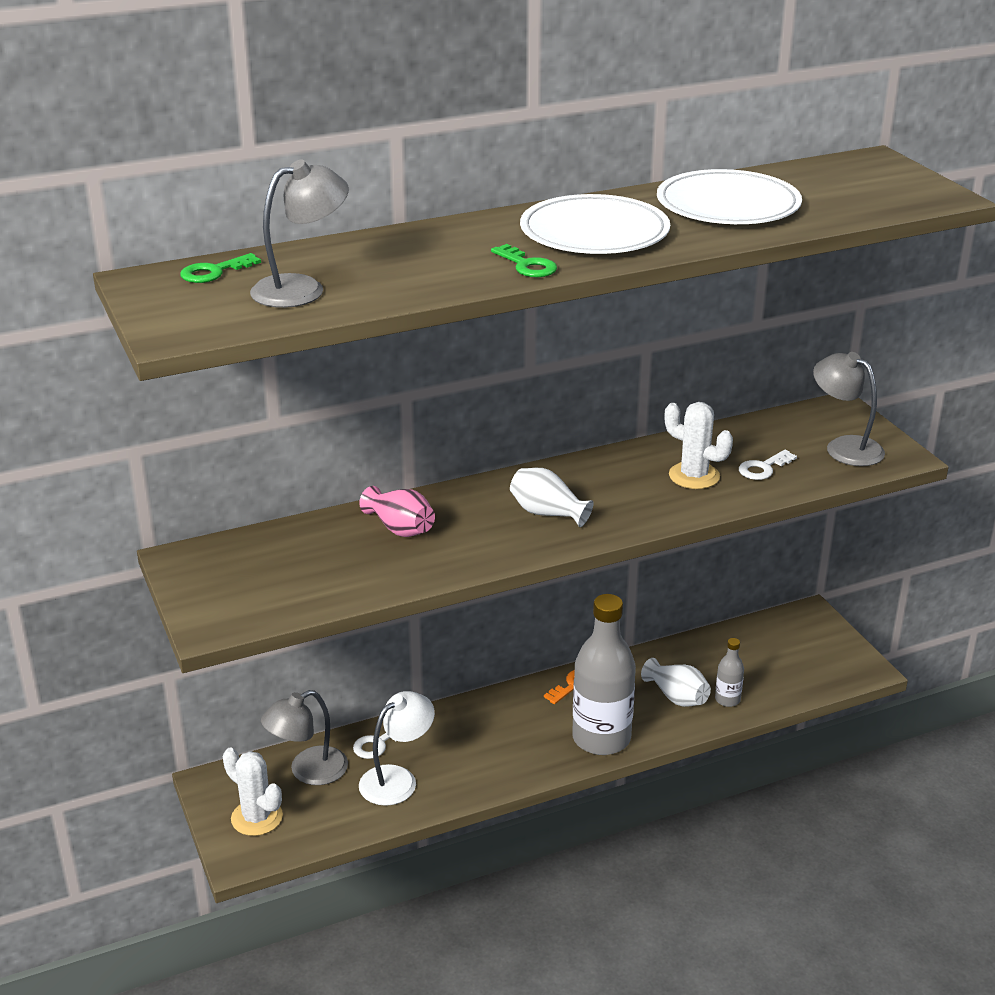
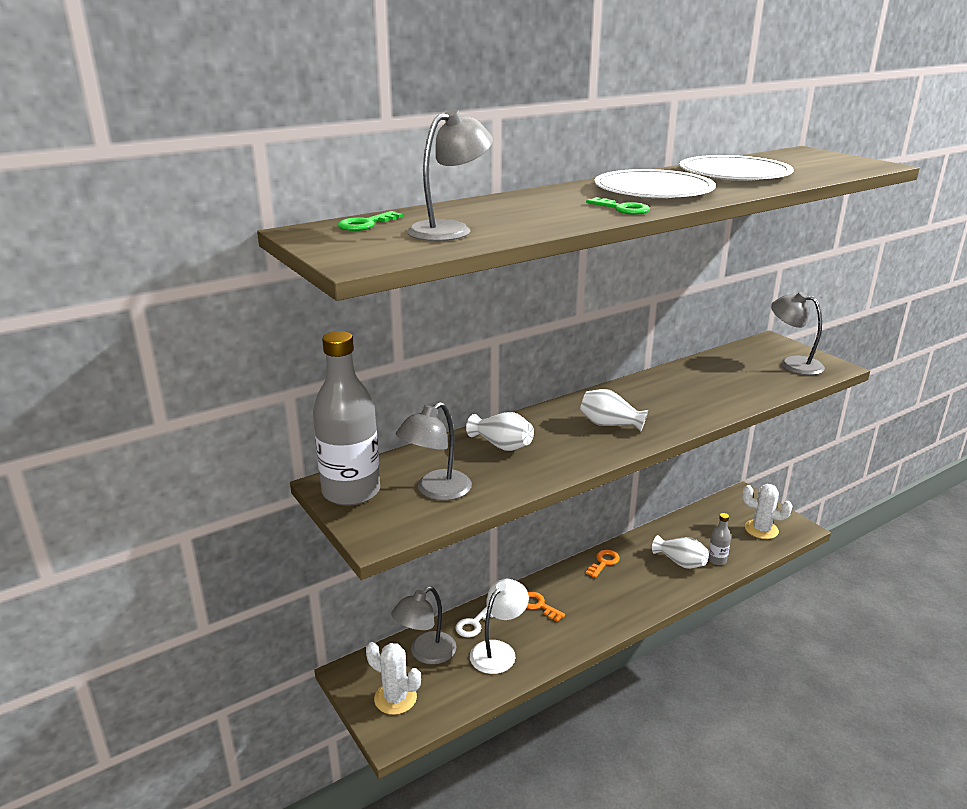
camera: 10 degrees left, 5 degrees down
pink vase [359,486,435,537] -> white vase [466,412,534,451]
grey bottle [572,594,636,755] -> grey bottle moved to [313,331,380,506]
white cactus [665,402,733,489] -> white cactus moved to [742,484,792,539]
white key [739,450,797,480] -> none
none -> grey lamp [396,402,472,501]
none -> orange key [526,592,565,622]

